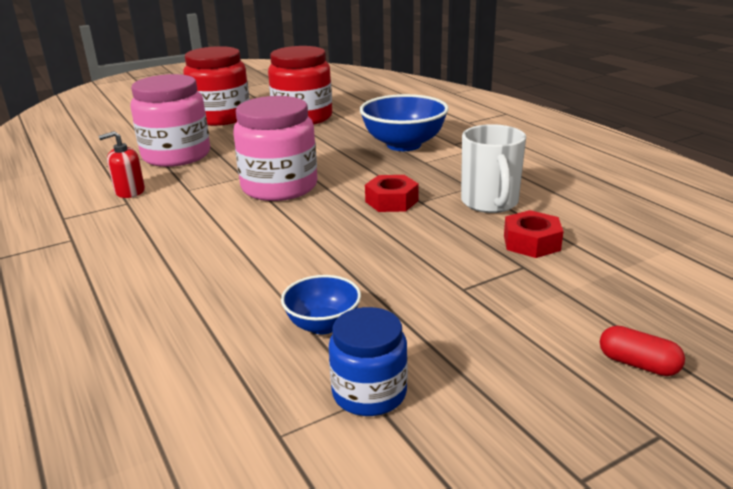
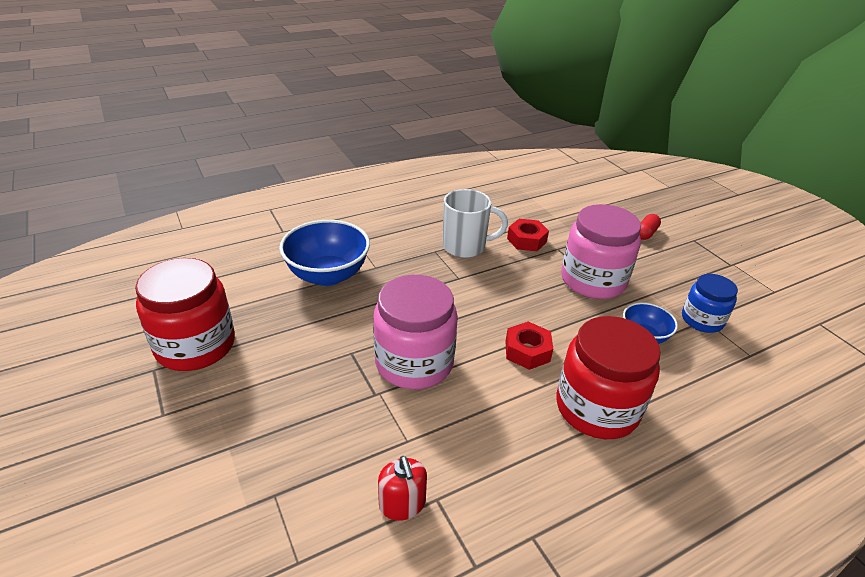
camera: 90 degrees left, 10 degrees up
pink jar [131,74,210,167] -> pink jar moved to [561,204,641,299]
red jar [183,46,249,126] -> red jar moved to [557,316,661,439]
red nut [365,175,419,212] -> red nut moved to [505,322,553,370]

